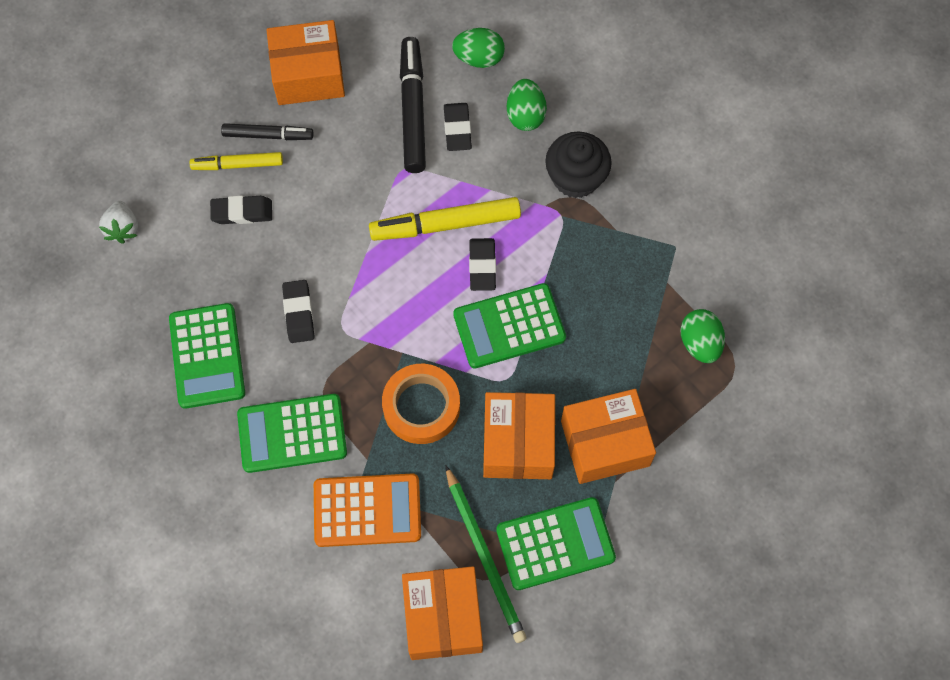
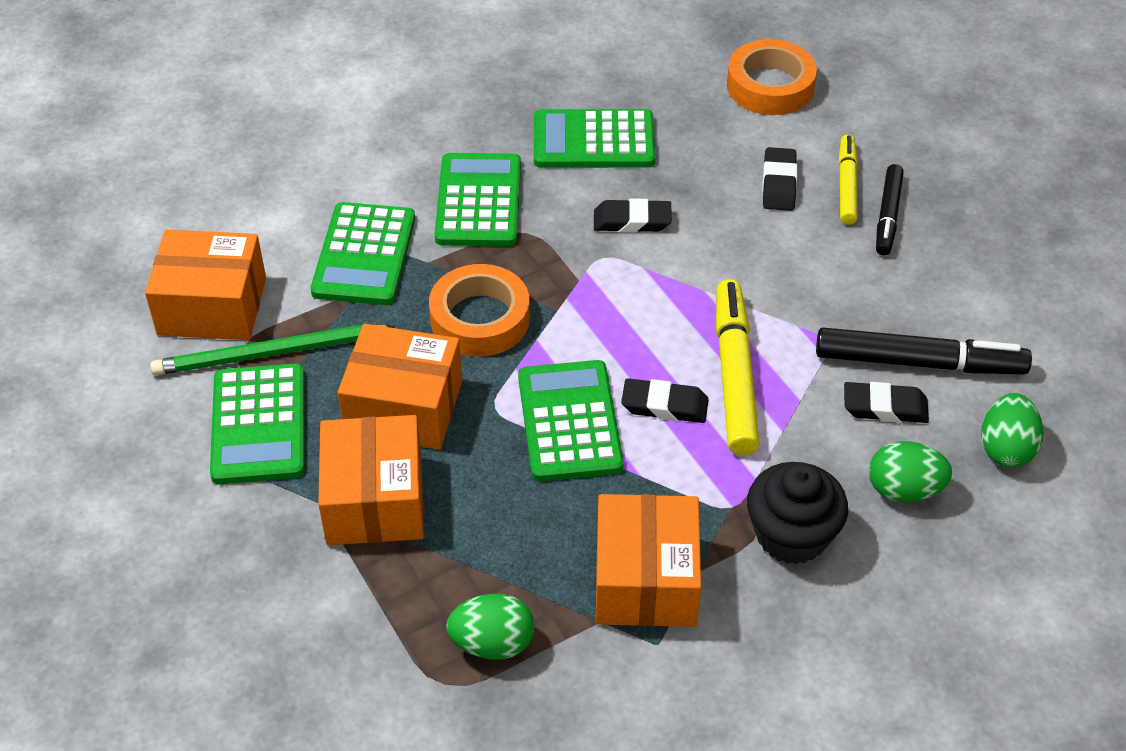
camera: 100 degrees right, 20 degrees down
white strawberry [99,201,138,244] -> orange tape [727,39,817,115]
orange box [267,20,345,105] -> orange box moved to [596,494,701,627]
orange calculator [314,474,421,547] -> green calculator [311,202,415,305]

